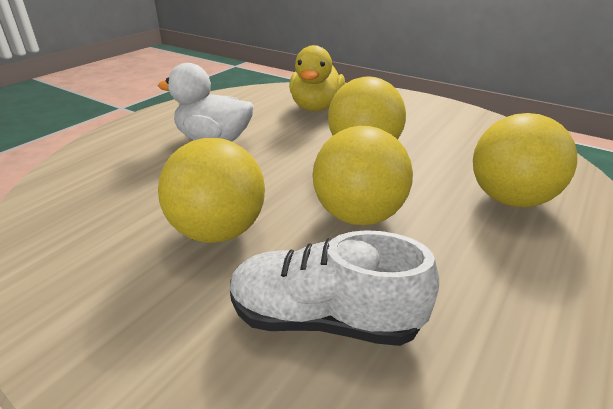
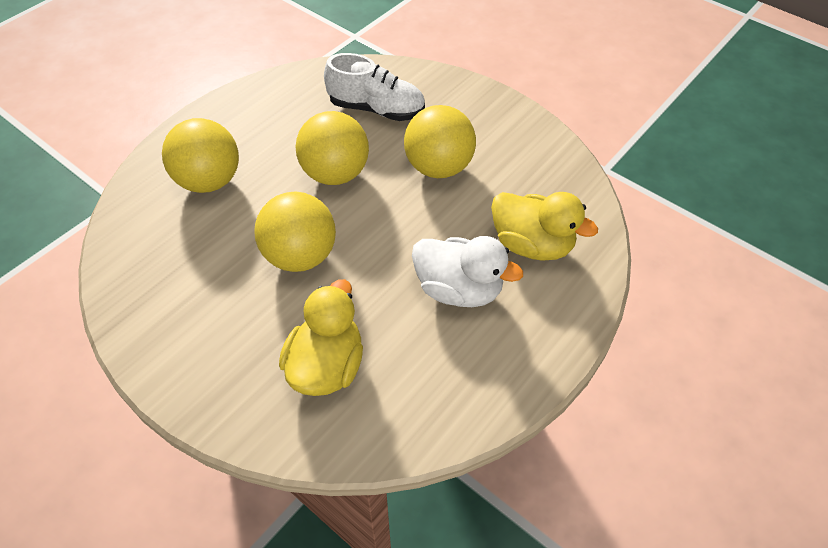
camera: 175 degrees left, 20 degrees up
none -> yellow duck [491,192,598,261]

